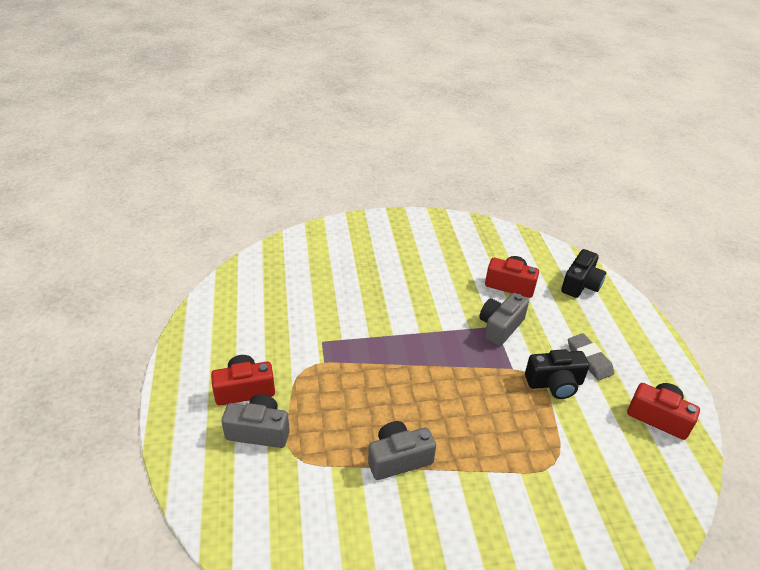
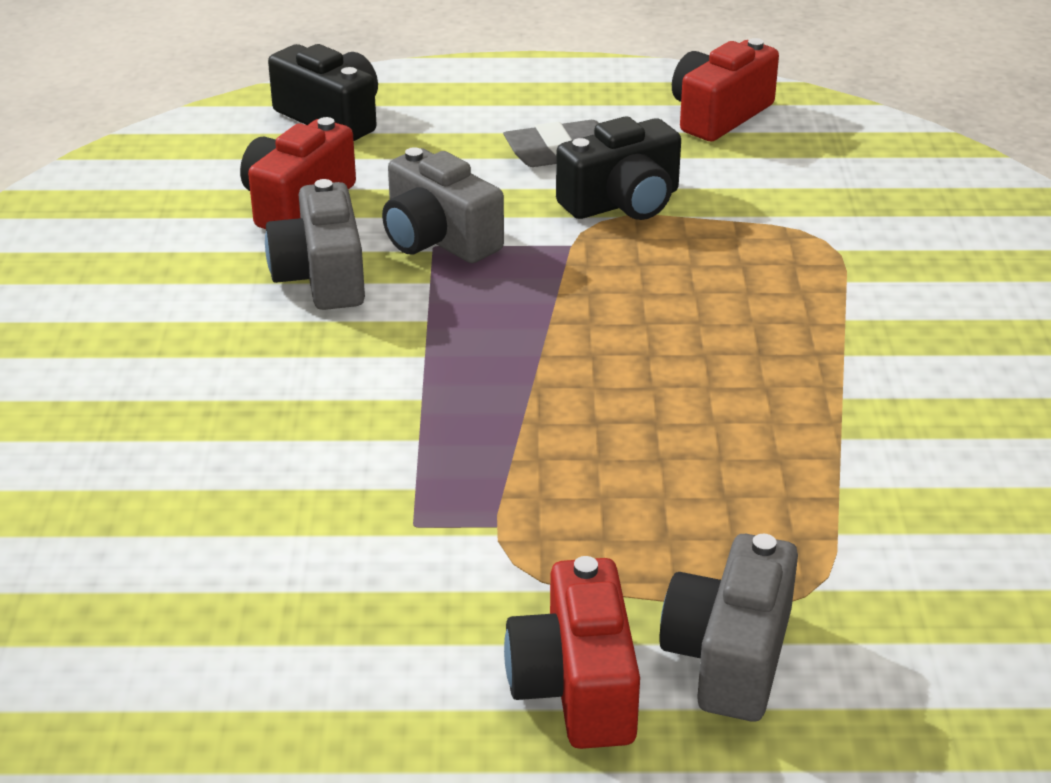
camera: 80 degrees left, 5 degrees down
grey camera [368,421,436,480] -> grey camera moved to [265,179,365,310]
black camera [525,349,589,399] -> black camera turned 60 degrees clockwise [556,116,681,220]

